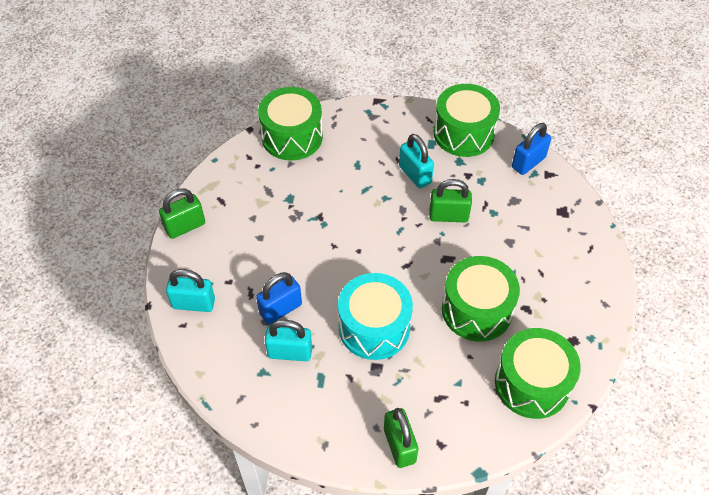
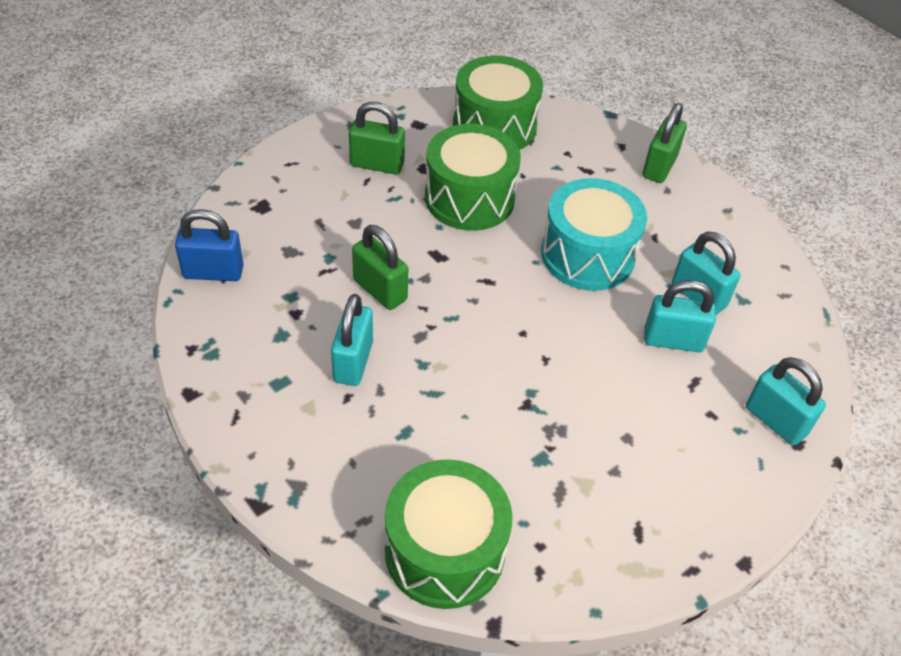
camera: 140 degrees left, 5 degrees down
green padlock [159,188,205,239] -> green padlock moved to [349,102,405,174]
blue padlock [256,272,302,324] -> turquoise padlock [644,280,716,352]
green drum [434,84,500,157] -> none

